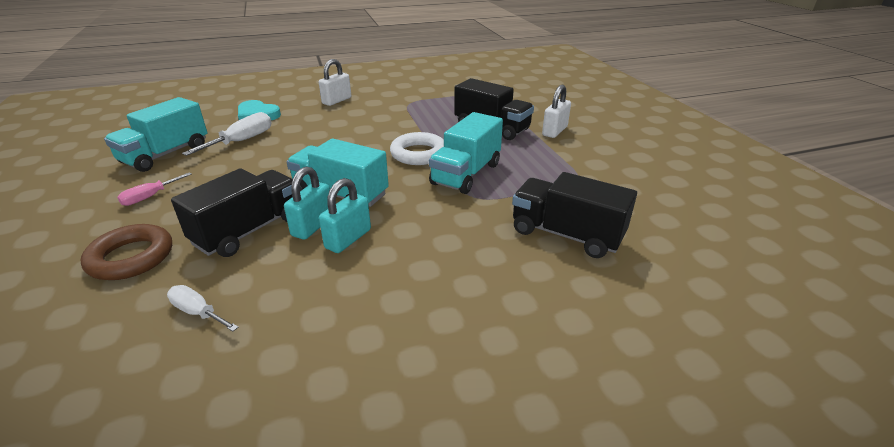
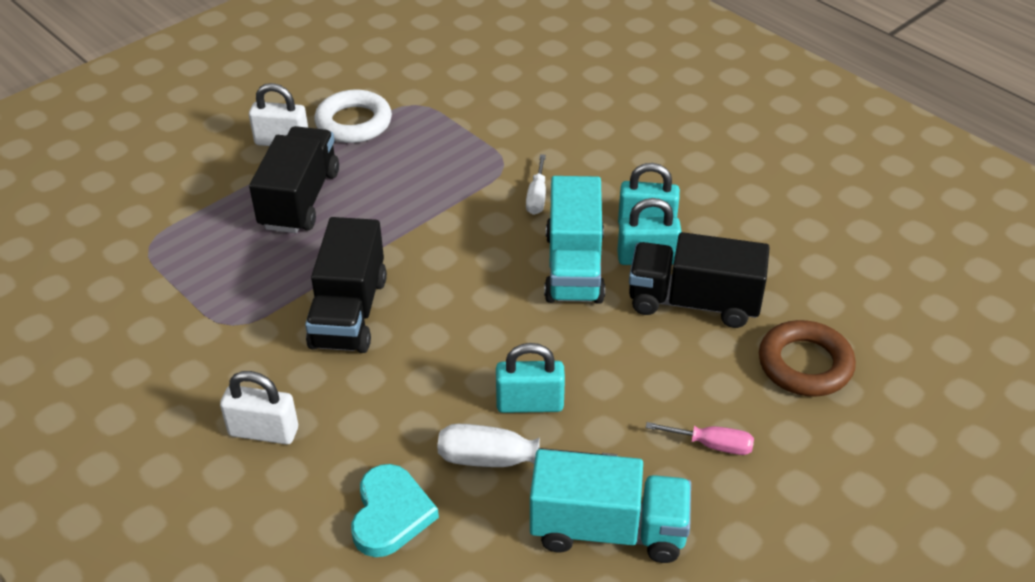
camera: 115 degrees left, 10 degrees up
white screwdriver [167,285,239,331] -> white screwdriver moved to [526,154,546,215]
white ring [390,132,444,165] -> white ring moved to [314,90,392,143]
turquoise truck [429,112,503,194] -> none
black truck [512,172,637,258] -> black truck moved to [305,217,387,353]
none -> turquoise padlock [496,343,565,413]

